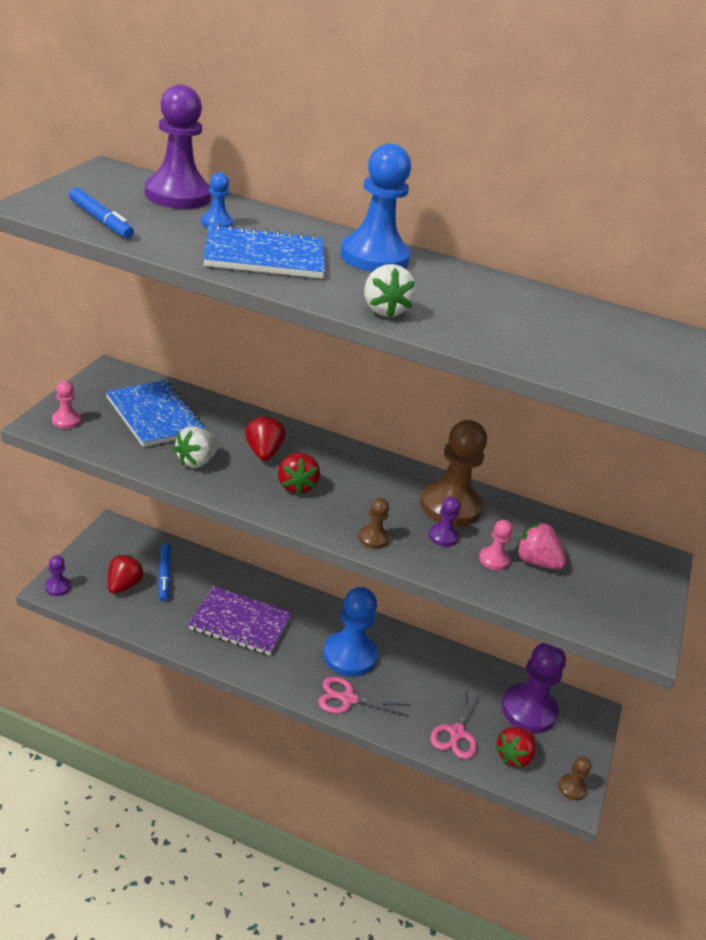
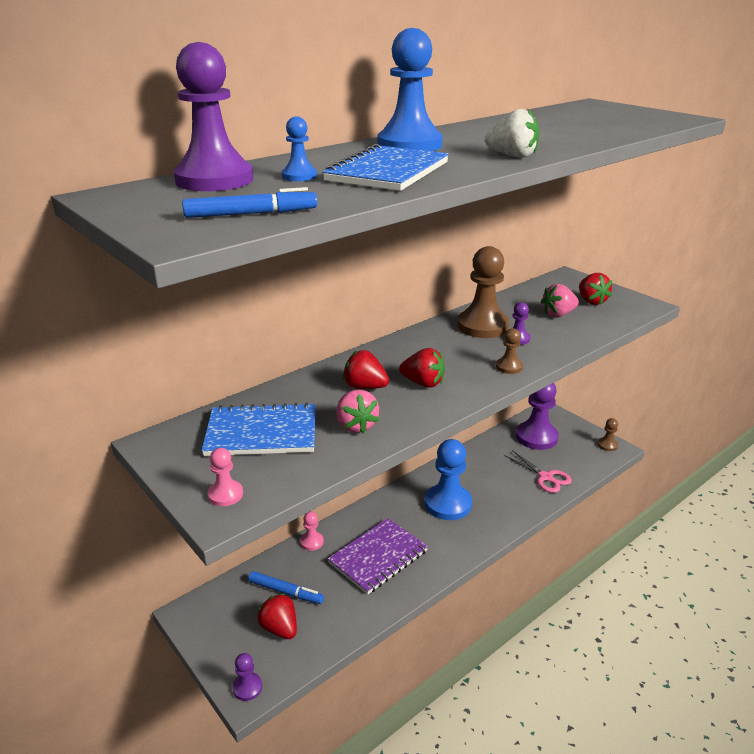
camera: 55 degrees left, 5 degrees down
white strawberry [173,426,219,468] -> pink strawberry [336,390,379,433]
pink scissors [318,676,411,717] -> none
pink pawn [479,520,513,570] -> pink pawn moved to [300,511,324,551]
red strawberry [495,727,536,768] -> red strawberry moved to [579,273,612,305]

